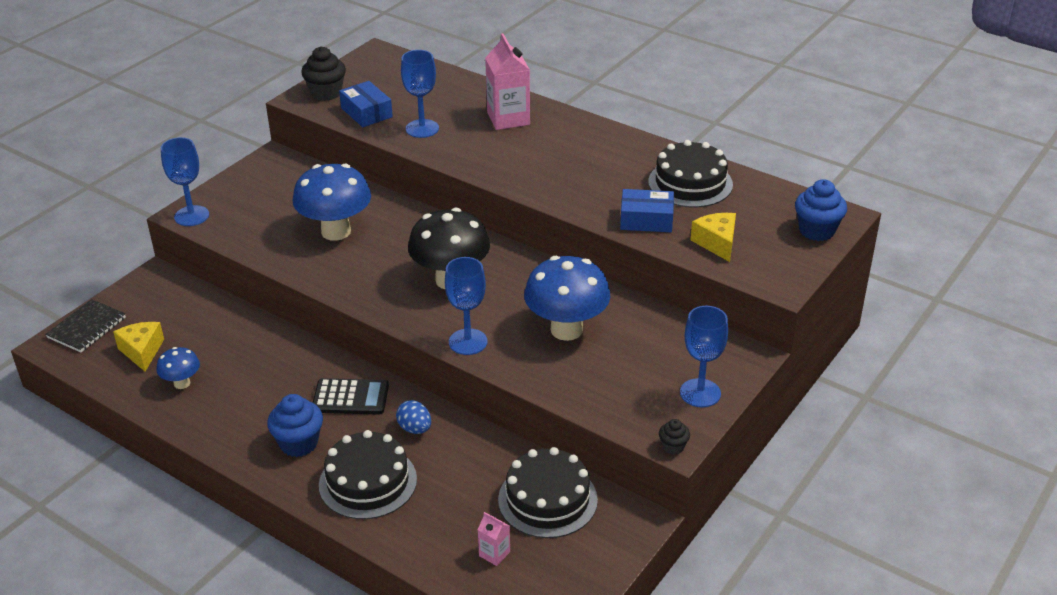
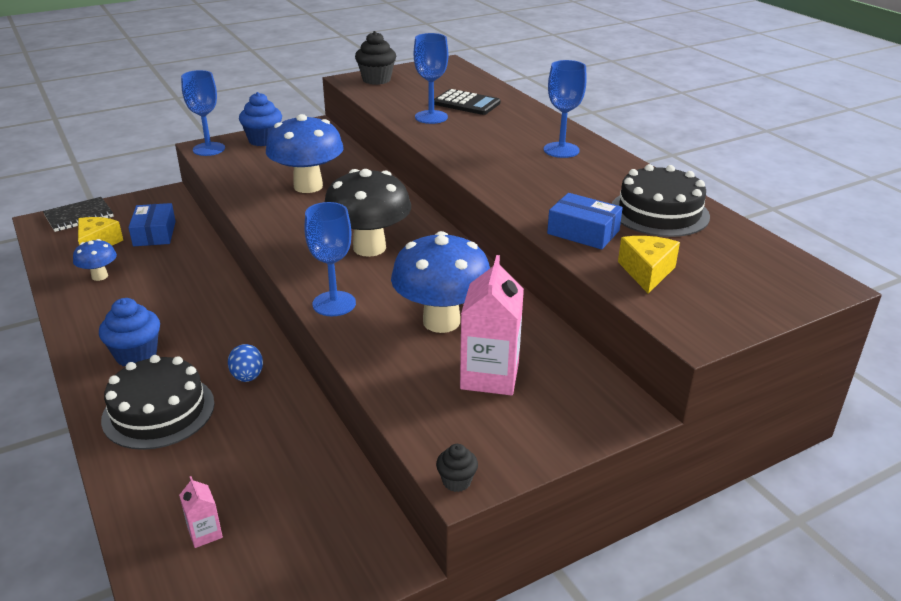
camera: 25 degrees right, 5 degrees down
black calculator [313,378,389,415] -> black calculator moved to [434,89,500,115]
blue box [339,81,393,127] -> blue box moved to [128,203,176,246]
pink carton [485,33,530,130] -> pink carton moved to [460,255,524,395]
black cake [498,447,598,538] -> none
blue goblet [680,306,728,408] -> blue goblet moved to [544,60,587,158]
blue cupcake [795,179,847,241] -> blue cupcake moved to [239,92,282,146]

